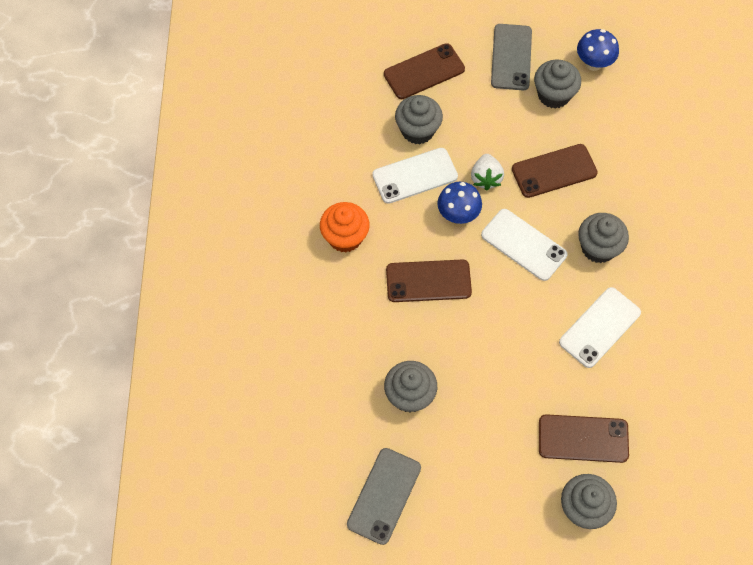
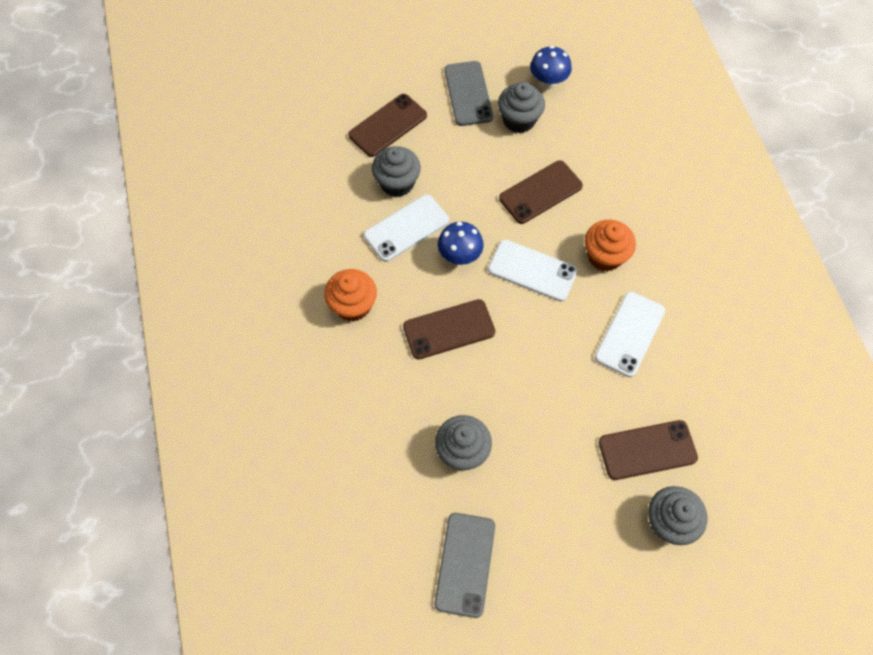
camera: 15 degrees left, 0 degrees up
white strawberry [471,154,504,191] -> none
grey cupcake [578,213,629,263] -> orange cupcake [585,220,636,271]

